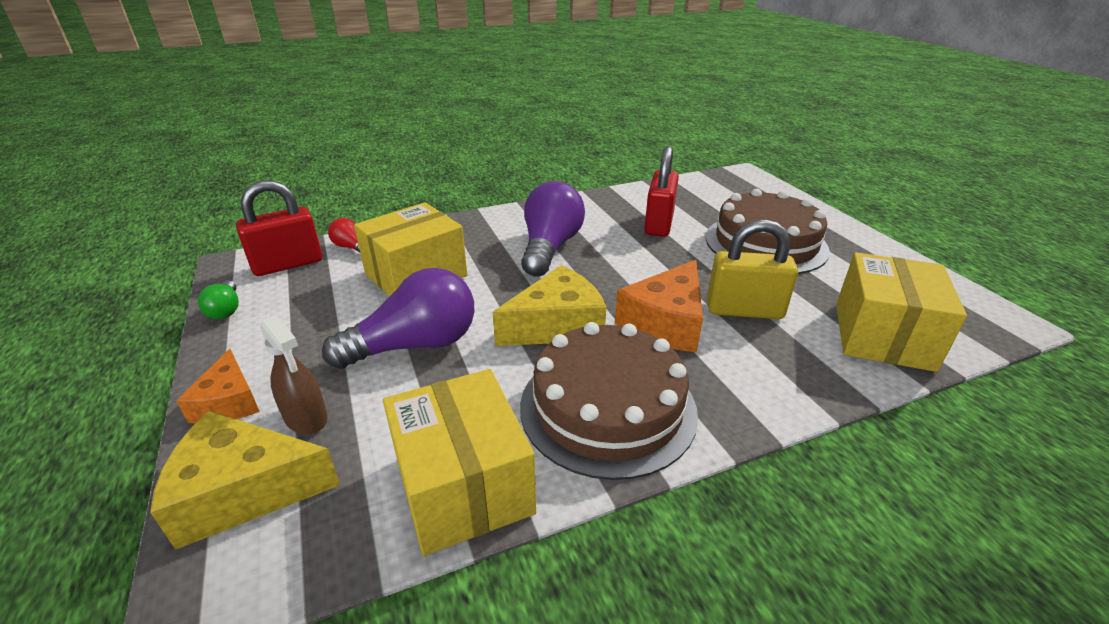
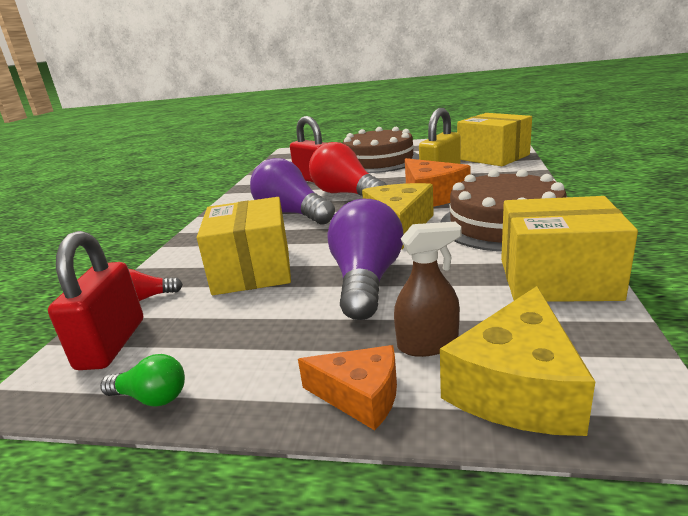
camera: 55 degrees left, 10 degrees down
none -> red light bulb [309,142,387,197]

